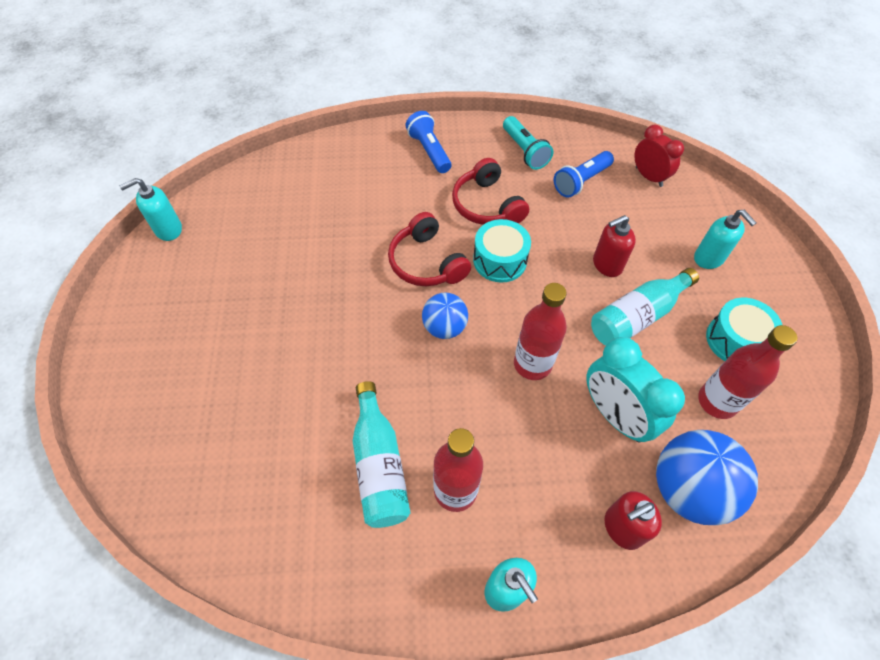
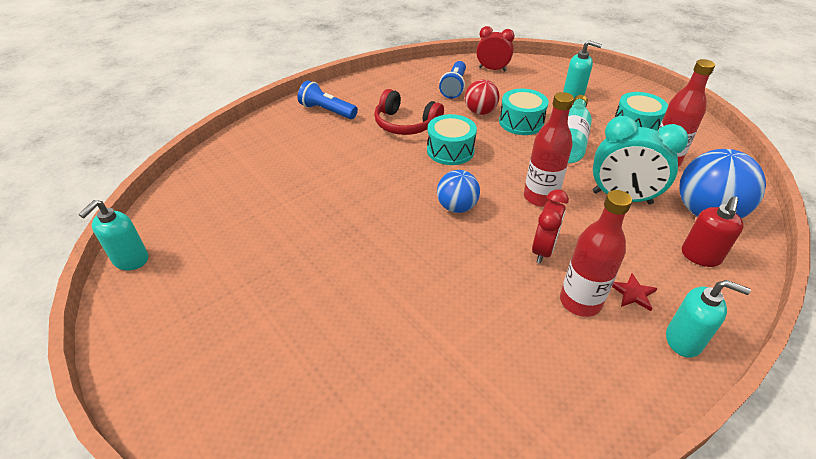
camera: 35 degrees left, 15 degrees down
turquoise bottle [353,381,410,528] -> none
red headphones [388,212,471,286] -> none
turquoise flashlight [503,116,553,170] -> none
red soap dispenser [593,215,636,277] -> turquoise drum [499,88,549,135]
none -> red ball [465,79,500,115]
none -> red clock [532,189,569,264]
none -> red star [612,273,658,311]

